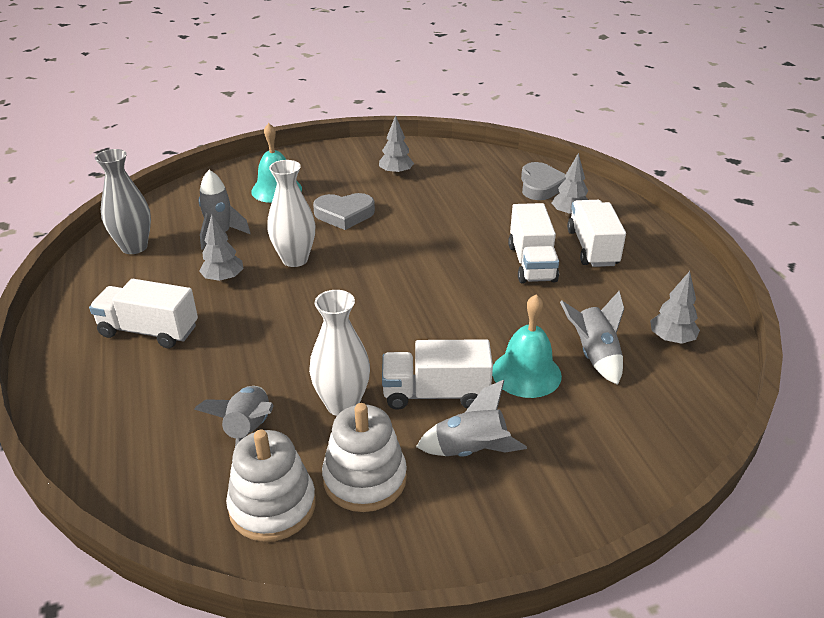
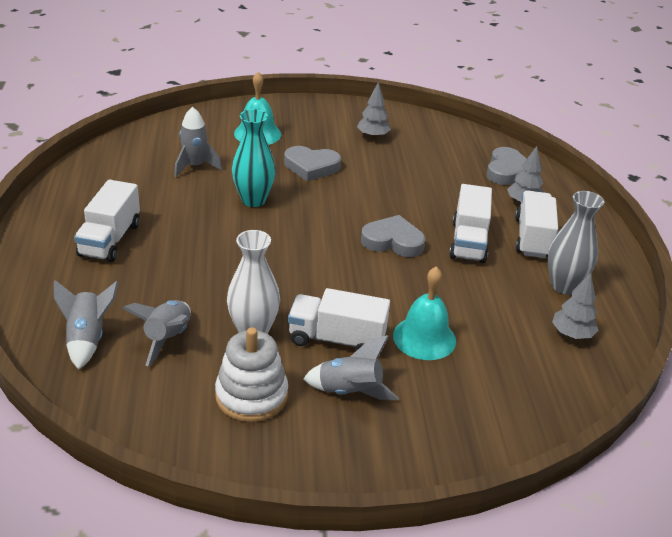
camera: 10 degrees right, 0 degrees up
white truck [89,279,198,348] -> white truck turned 105 degrees counterclockwise [74,180,140,262]
grey vase [95,149,151,254] -> grey vase moved to [548,191,604,295]
grey tree [199,214,243,282] -> none
white stacking toy [226,429,316,542] -> none
white vase [267,160,315,267] -> turquoise vase [232,109,276,207]
grey rocket [560,291,624,385] -> grey rocket moved to [54,280,119,370]
none -> grey heart [361,215,425,257]

